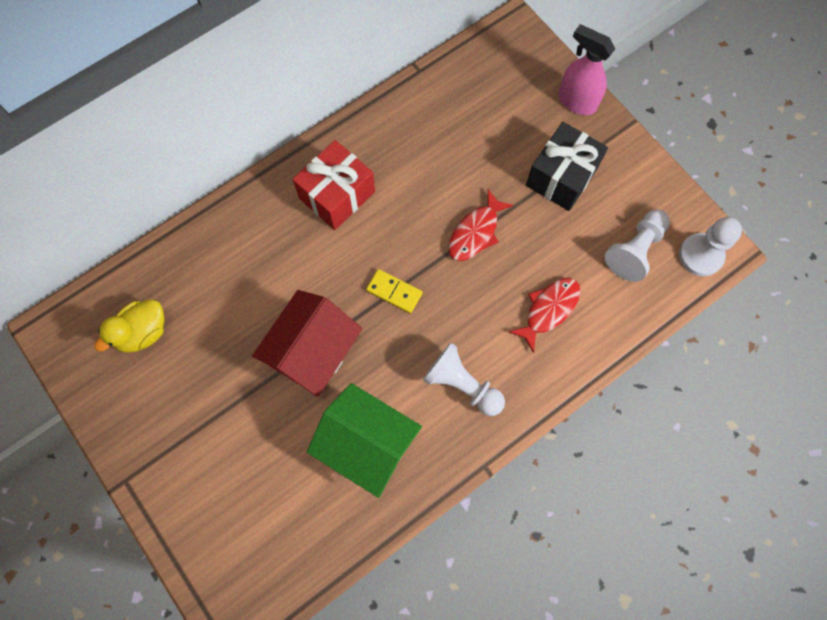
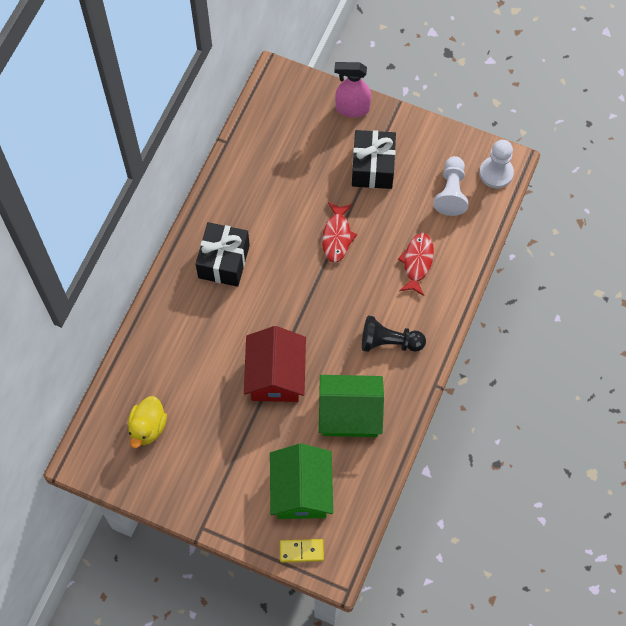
camera: 30 degrees left, 5 degrees down
red gift [293,140,375,230] -> black gift [196,222,250,287]
yellow domino [366,269,422,314] -> yellow domino moved to [280,539,324,562]
white pawn [423,343,505,416] -> black pawn [362,315,426,352]
none -> green house [270,443,333,519]

